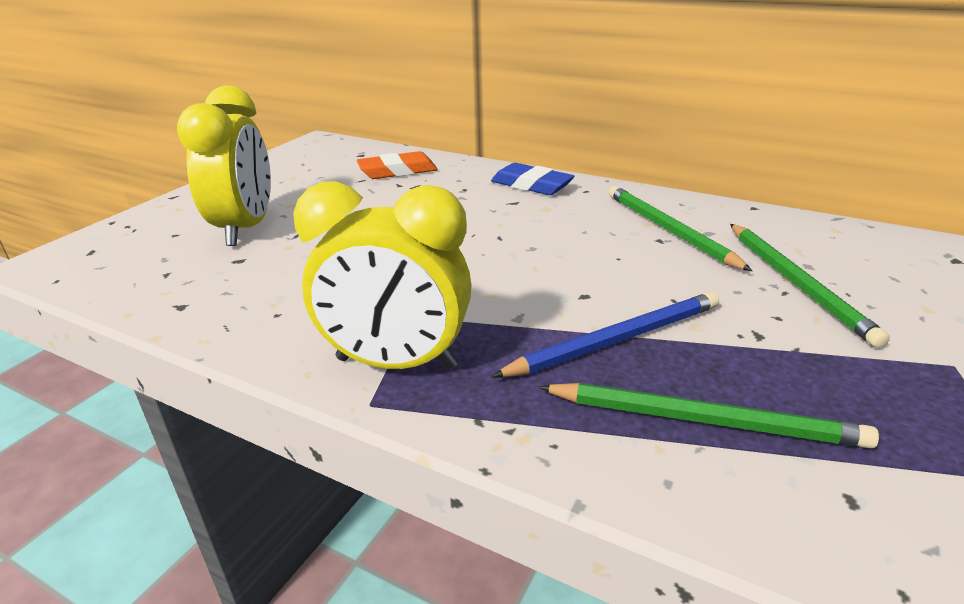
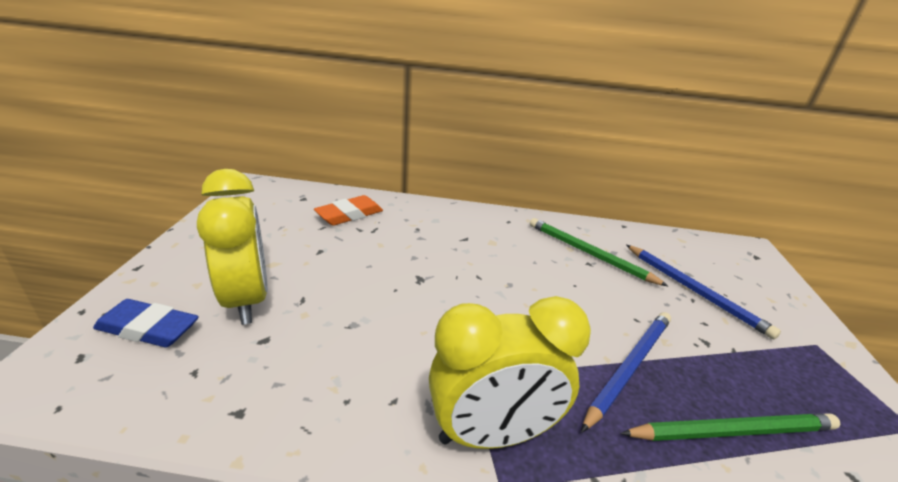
camera: 25 degrees left, 0 degrees up
blue eraser [491,163,574,195] -> blue eraser moved to [93,299,199,347]
green pencil [730,224,890,348] -> blue pencil [626,245,781,339]

